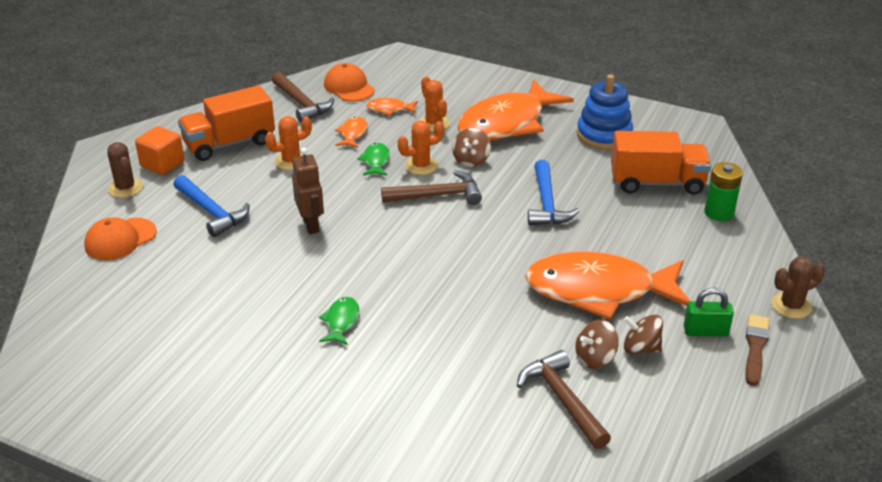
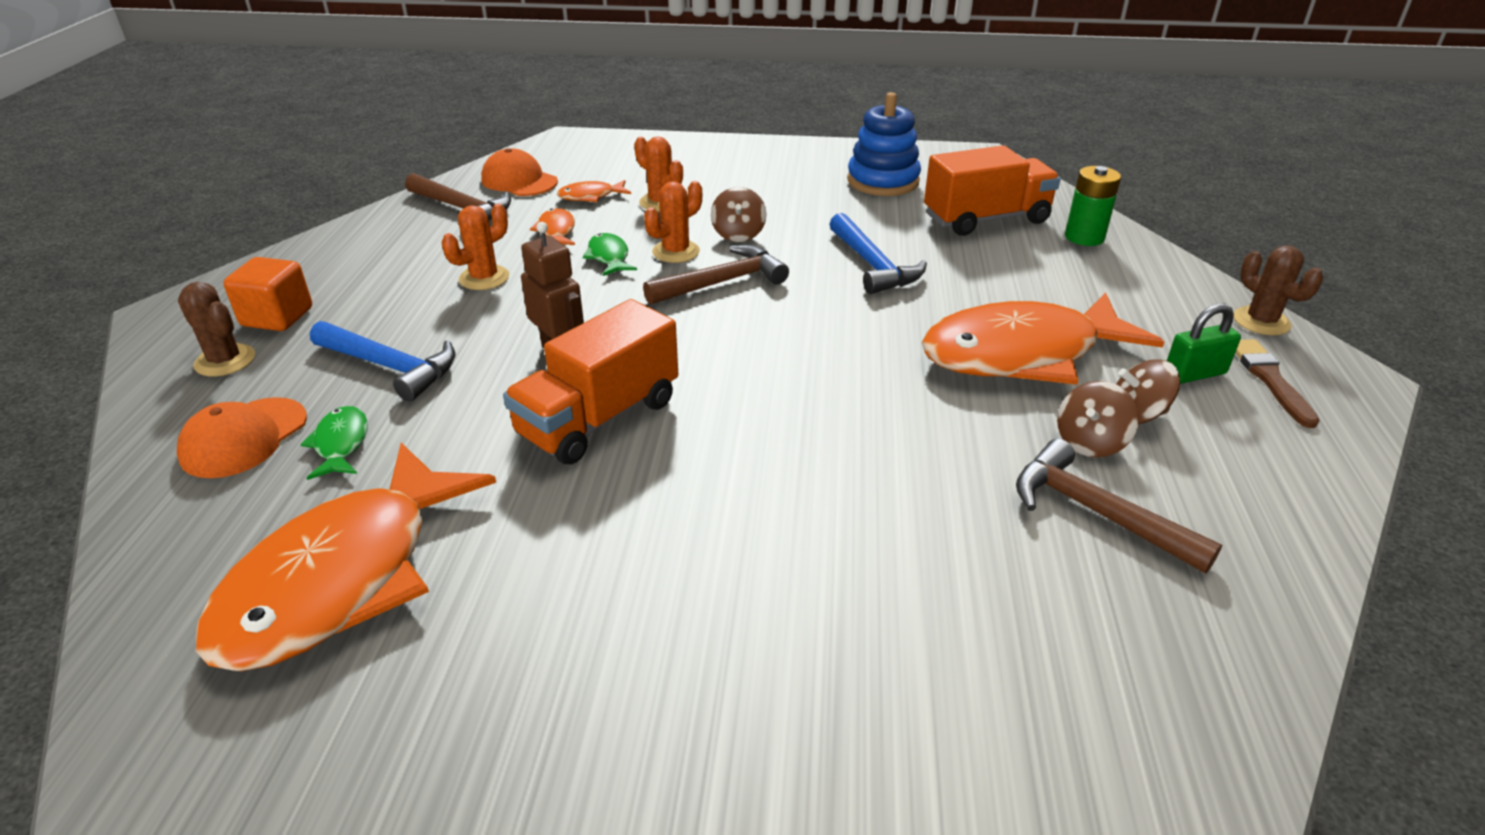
camera: 20 degrees left, 0 degrees up
orange truck [178,85,275,161] -> orange truck moved to [503,299,678,465]
green fish [319,297,360,345] -> green fish moved to [300,406,368,480]
orange fish [457,79,574,140] -> orange fish moved to [196,443,496,671]
brown cactus [772,256,825,319] -> brown cactus turned 75 degrees counterclockwise [1234,245,1323,335]

